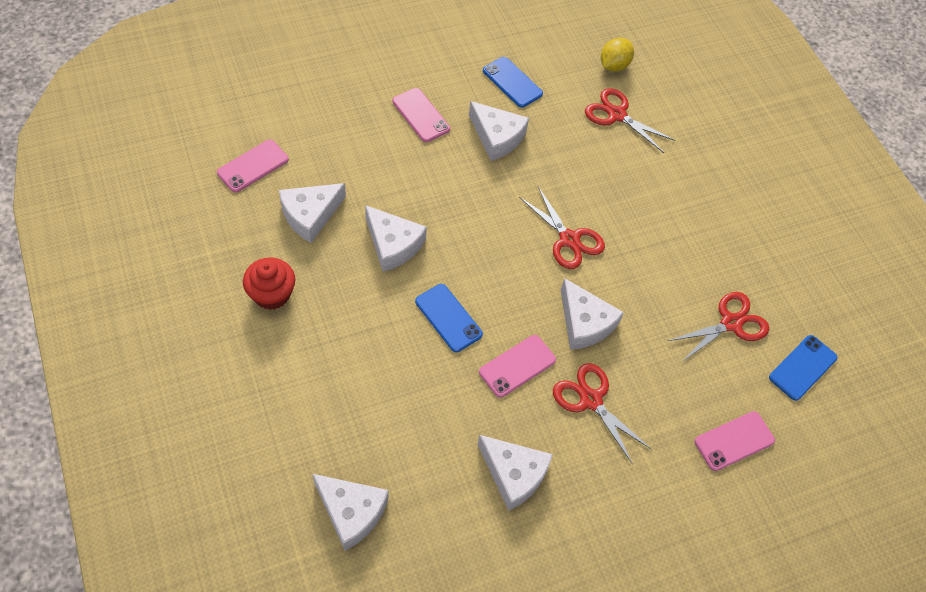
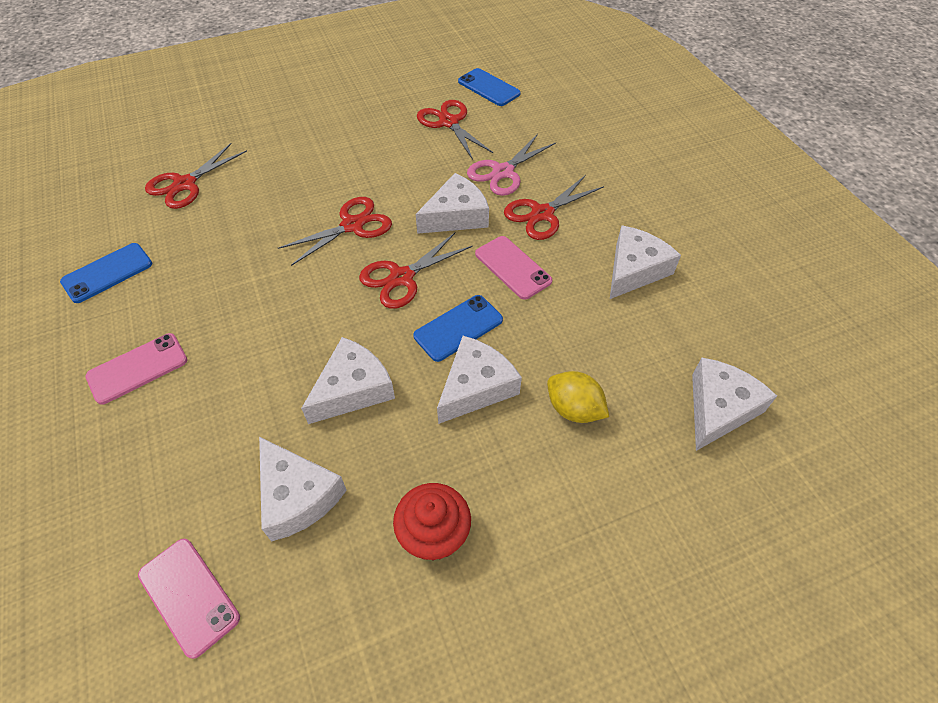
camera: 85 degrees left, 5 degrees down
white cheese [469,101,529,161] -> white cheese moved to [437,336,522,424]
yellow lemon [601,38,634,72] -> yellow lemon moved to [547,371,609,423]
pink phone [695,411,775,471] -> none
none -> red scissors [359,232,473,309]
none -> pink scissors [467,134,556,196]

